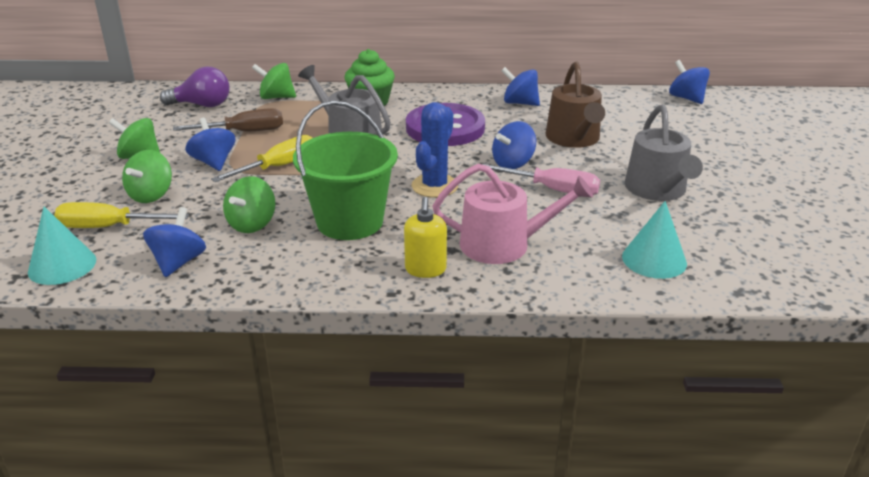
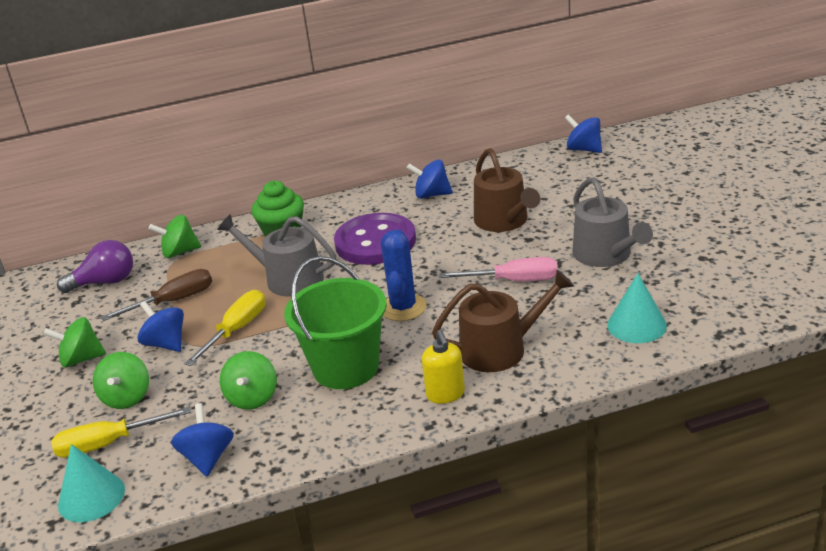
camera: 15 degrees left, 0 degrees up
pink watering can [432,163,593,264] -> brown watering can [432,270,574,372]
blue spinning top [492,121,536,169] -> none

